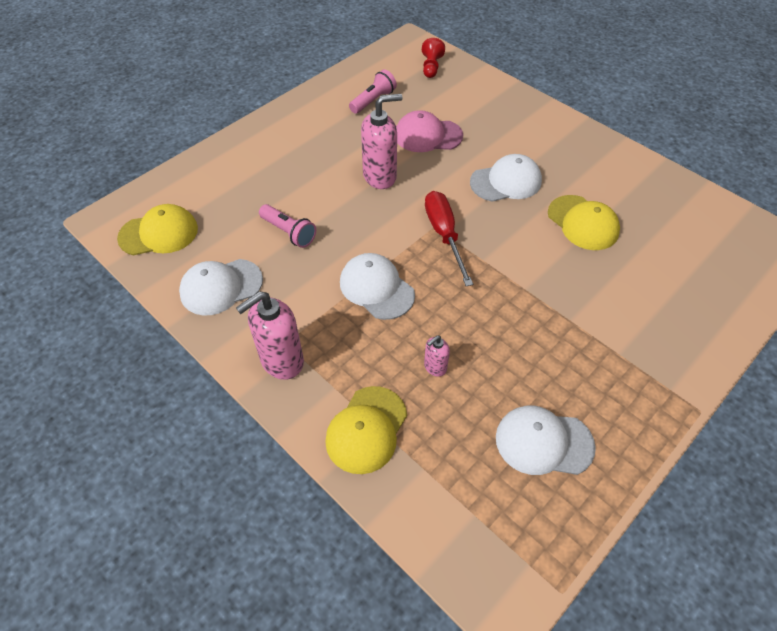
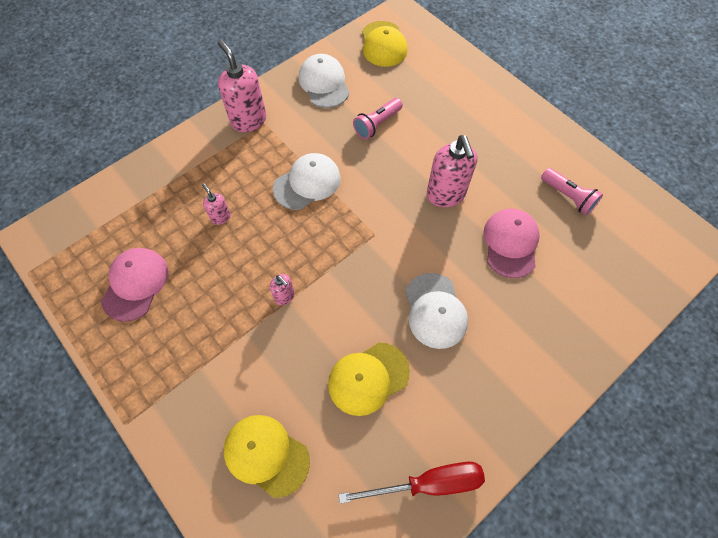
camera: 95 degrees right, 10 degrees up
yellow cap [325,386,407,474] -> yellow cap moved to [224,415,310,498]
red pawn [422,38,445,78] -> none
red screwdriver [425,191,473,286] -> red screwdriver moved to [338,462,485,504]
white cap [496,406,596,475] -> pink cap [101,248,168,322]
none -> pink soap dispenser [270,274,295,305]

